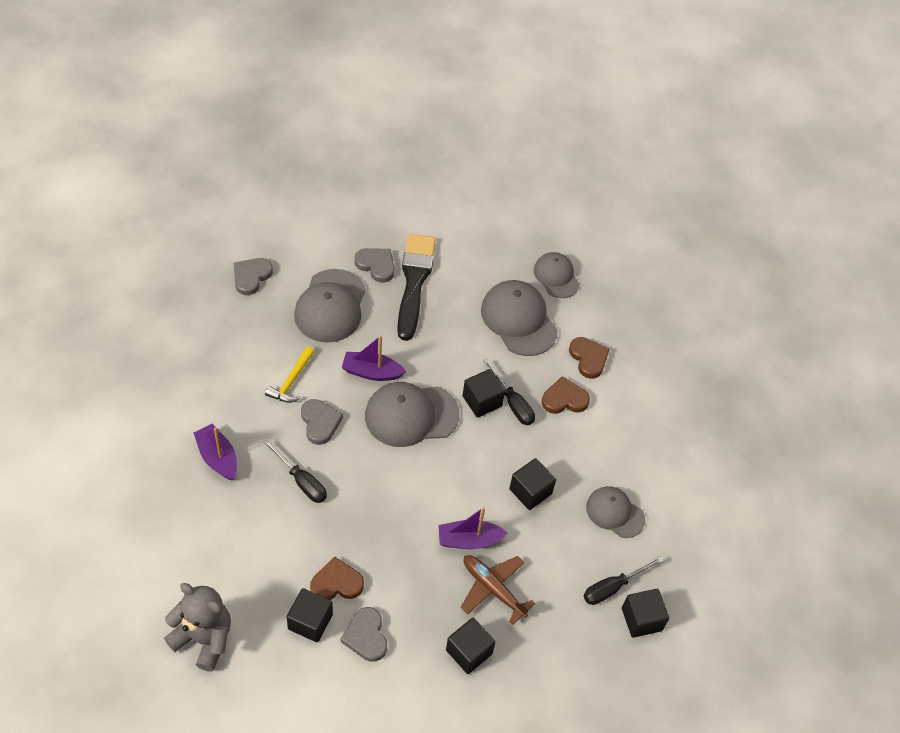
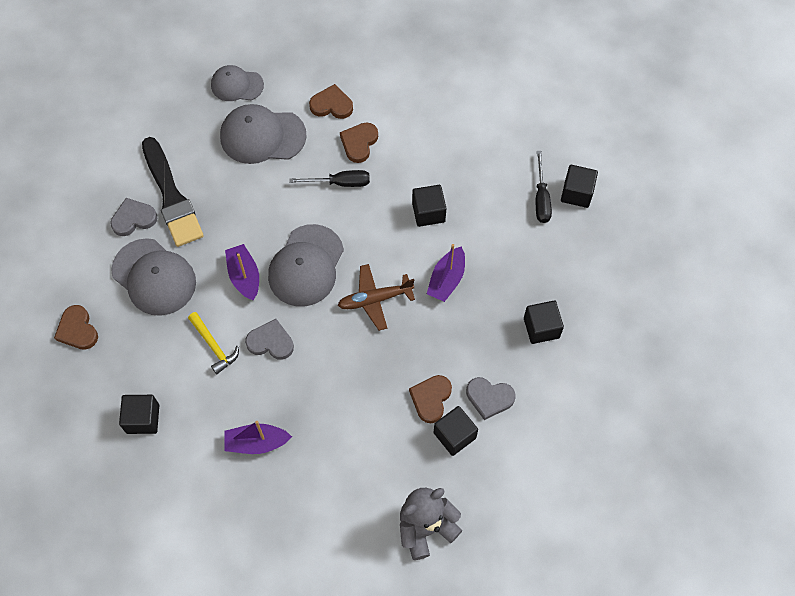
camera: 55 degrees left, 10 degrees up
grey heart [233,258,273,295] -> brown heart [54,305,98,350]
black screwdriver [263,439,327,503] -> none
purple boat [342,336,406,381] -> purple boat turned 120 degrees clockwise [225,244,259,301]
black brush [397,234,436,341] -> black brush turned 150 degrees counterclockwise [142,137,204,247]
brown plane [461,555,536,624] -> brown plane moved to [338,264,415,331]
black cube [462,369,505,418] -> black cube moved to [119,395,159,434]
grey cap [586,486,645,538] -> none

